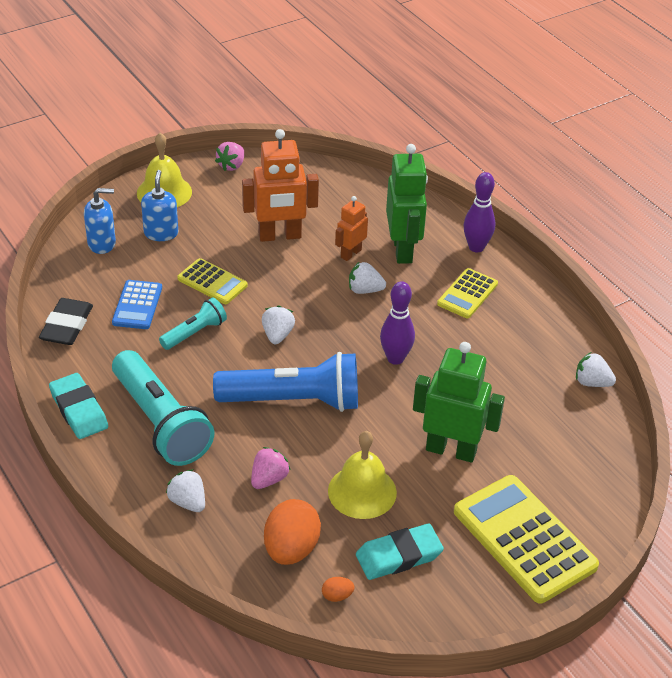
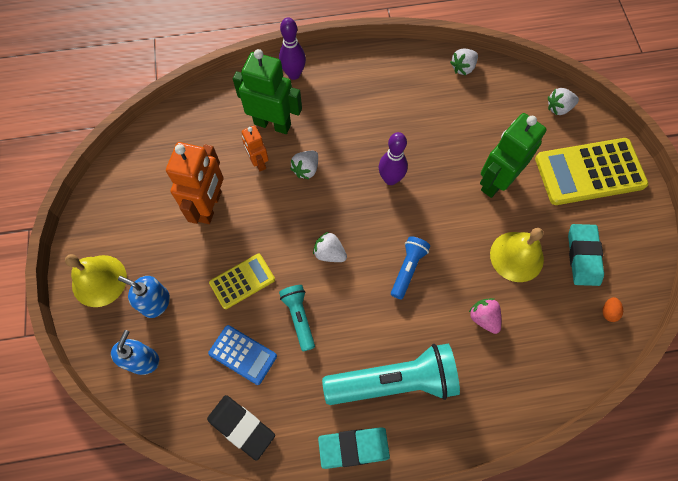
camera: 65 degrees left, 25 degrees up
white strawberry [166,469,205,512] -> white strawberry moved to [548,88,579,115]
blue flashlight [213,352,358,412] -> blue flashlight [391,236,430,300], size x0.51
pink strawberry [215,142,244,171] -> none
orange egg [264,499,321,565] -> none
yellow calculator [437,268,498,318] -> none

